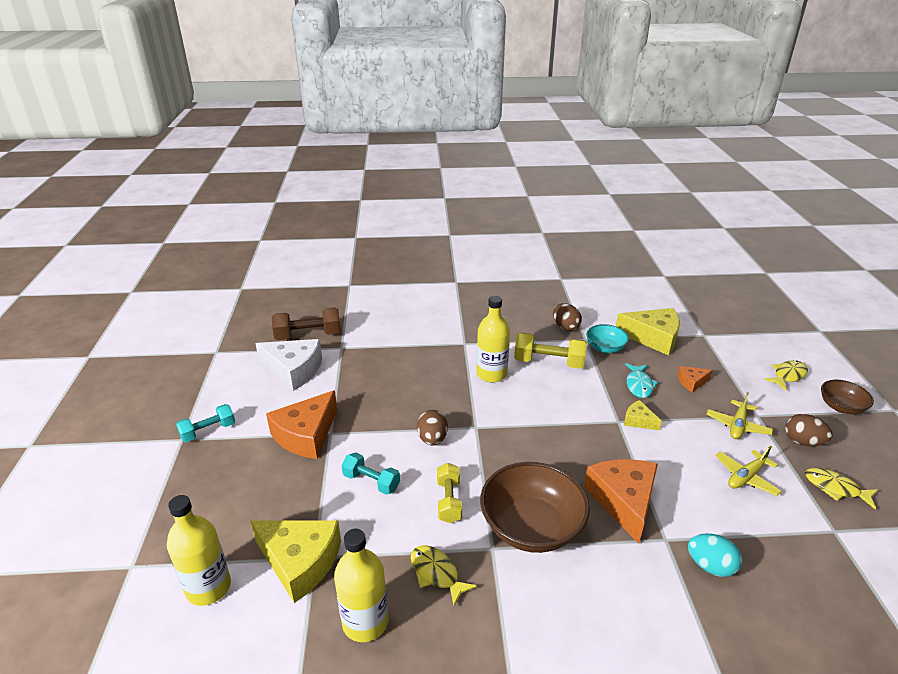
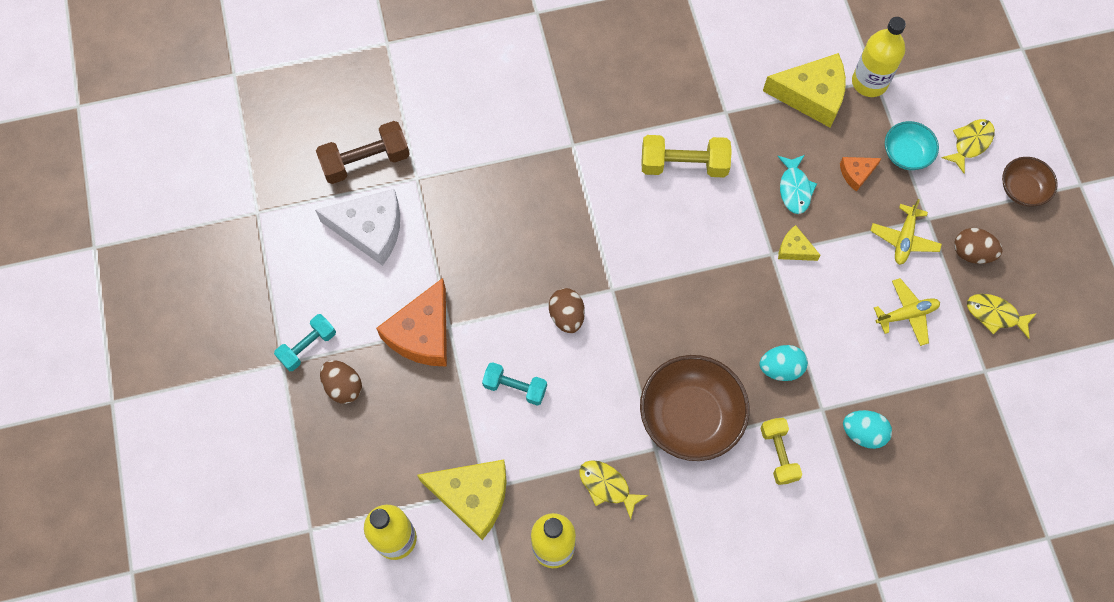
camera: 10 degrees left, 35 degrees up
yellow dumbbell [437,463,462,523] -> yellow dumbbell moved to [760,418,802,485]
yellow bottle [476,296,510,382] -> yellow bottle moved to [852,17,906,97]
brown egg [553,303,582,331] -> brown egg moved to [320,360,362,404]
orange cheese [584,459,658,544] -> turquoise egg [759,345,808,381]
turquoise bowl [586,324,629,353] -> turquoise bowl moved to [885,121,939,170]
yellow plane [715,446,782,496] -> yellow plane turned 150 degrees counterclockwise [874,278,940,346]

